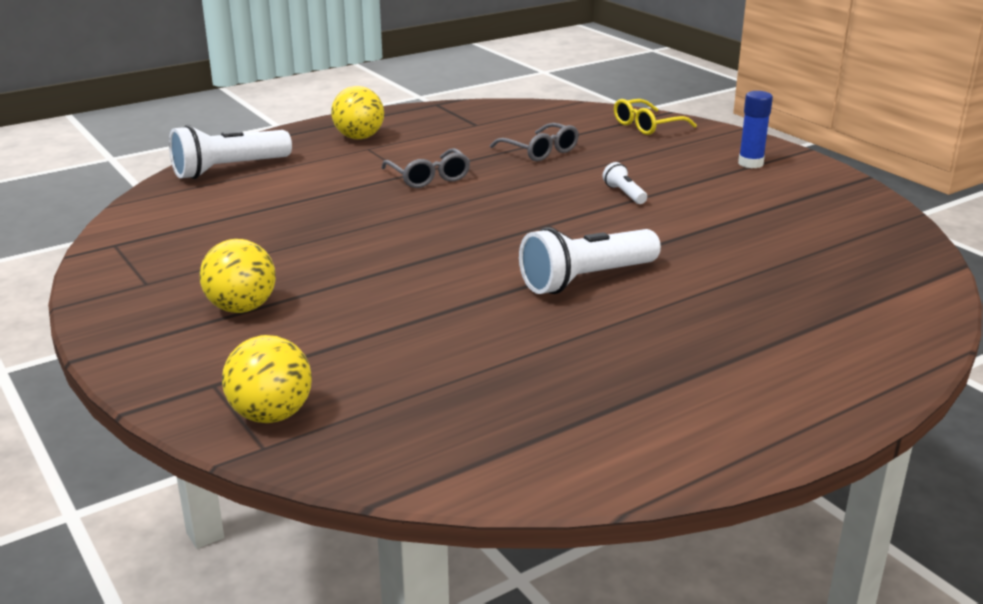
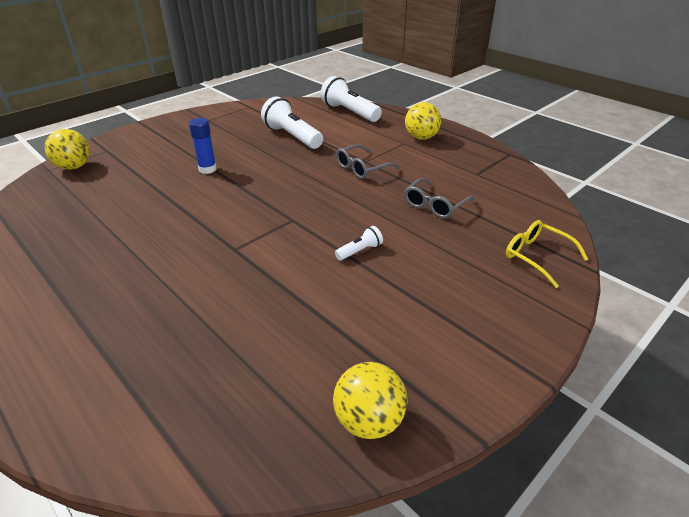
camera: 80 degrees right, 10 degrees up
yellow ball [199,239,276,313] -> yellow ball moved to [333,362,408,439]
white flashlight [519,227,661,294] -> white flashlight moved to [261,96,323,149]
blue glue stick [738,91,773,168] -> blue glue stick moved to [189,118,217,174]

